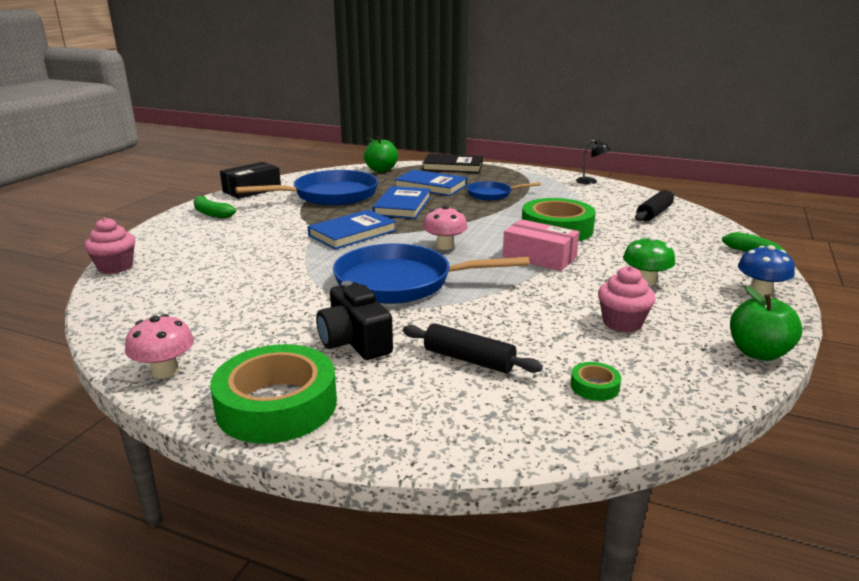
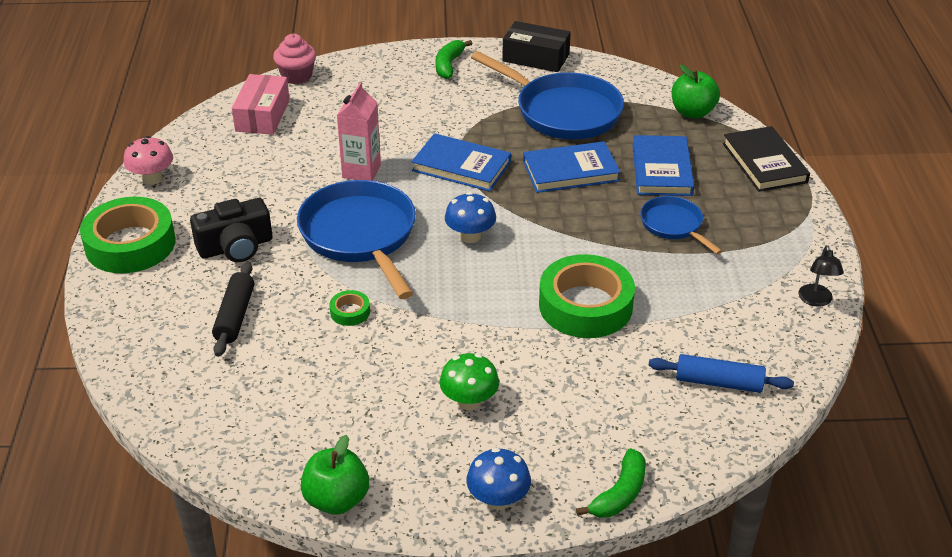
camera: 65 degrees right, 15 degrees up
black camera [316,281,393,360] -> black camera turned 150 degrees counterclockwise [190,198,273,262]
pink mushroom [423,205,467,250] -> blue mushroom [445,192,496,243]
pink box [503,219,579,271] -> pink box moved to [232,74,290,135]
green tape [570,362,621,401] -> green tape moved to [329,290,370,326]
pink cupcake [598,266,655,333] -> none
black rolling pin [635,190,674,222] -> blue rolling pin [649,354,794,393]
none -> pink carton [337,82,381,181]

